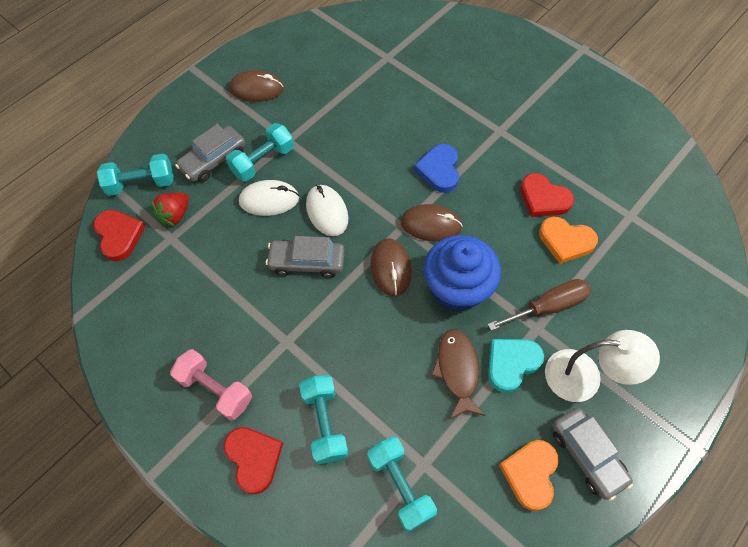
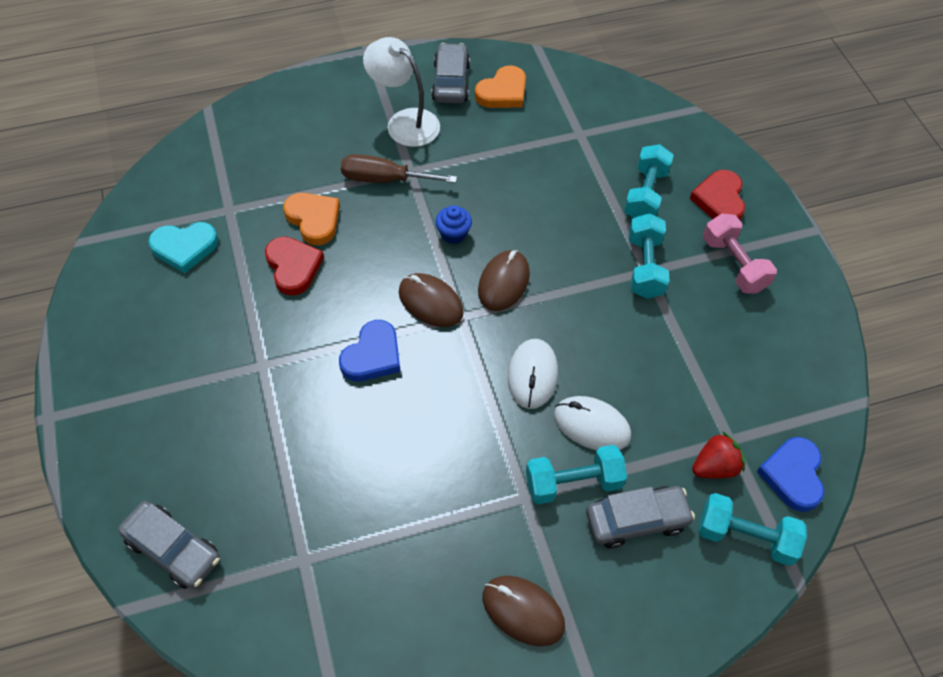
camera: 150 degrees left, 5 degrees down
red heart [94,210,146,261] -> blue heart [757,437,824,512]
grey car [266,236,345,278] -> grey car moved to [118,501,220,589]
turquoise dumbbell [367,436,437,532] -> turquoise dumbbell moved to [629,213,670,299]
blue cupcake [423,235,501,311] -> blue cupcake [435,205,472,244], size x0.45
brown fish [431,329,486,420] -> none
turquoise heart [488,339,544,393] -> turquoise heart moved to [148,222,218,273]

